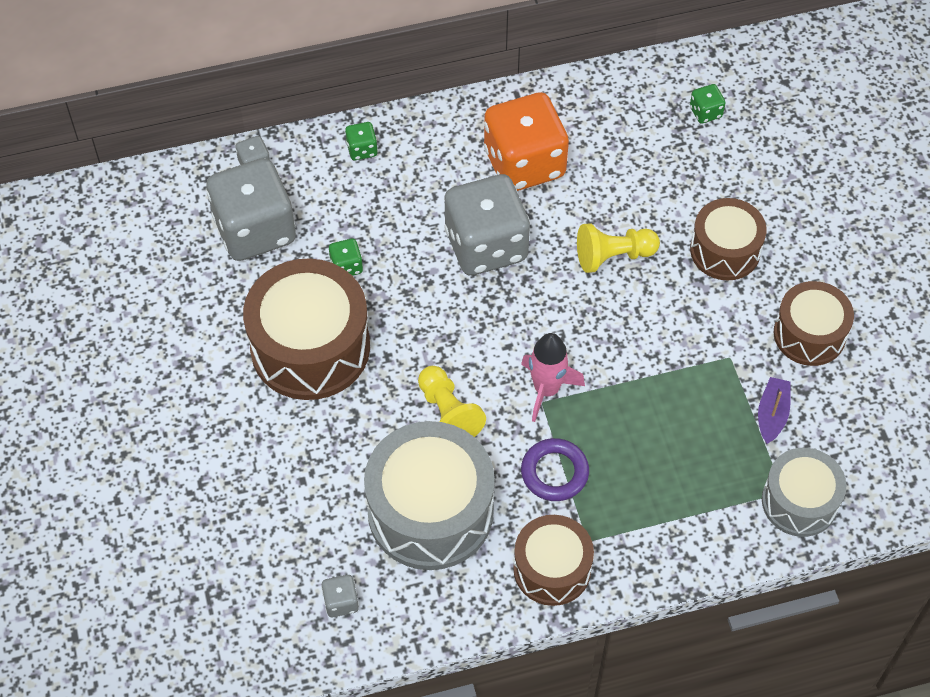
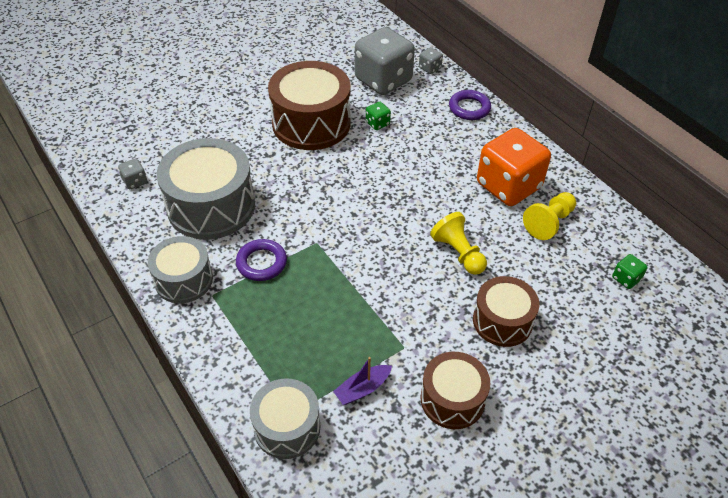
camera: 70 degrees right, 10 degrees down
green dice [345,122,378,160] -> purple ring [449,90,491,120]
yellow pawn [418,366,486,437] -> yellow pawn moved to [523,192,576,240]
grey dice [444,174,530,275] -> none
brown drum [513,515,594,606] -> grey drum [148,236,213,303]
pink rocket [521,333,585,422] -> none
purple boat [758,377,791,444] -> purple boat turned 150 degrees clockwise [333,357,392,405]

